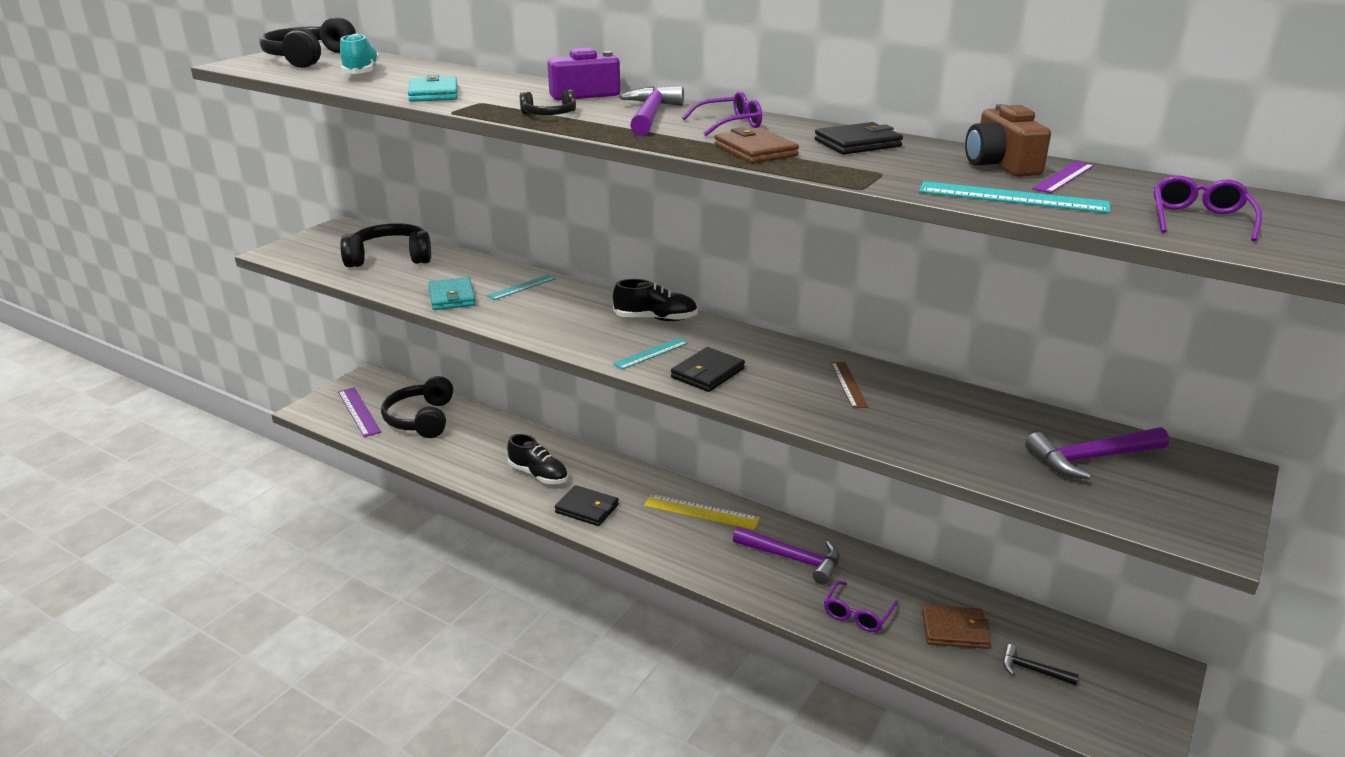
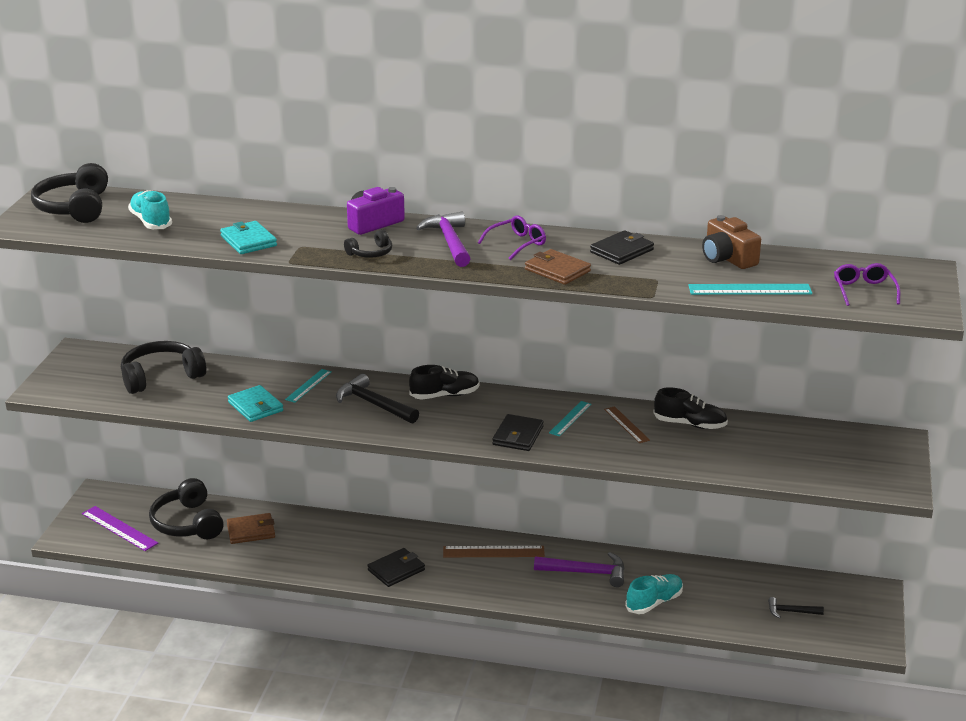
camera: 20 degrees left, 0 degrees up
black shoe [507,434,568,484] -> black shoe moved to [653,387,728,429]
black wallet [555,485,619,526] -> black wallet turned 45 degrees counterclockwise [367,548,425,587]
turquoise ruler [613,338,688,370] -> turquoise ruler moved to [549,401,592,436]
yellow ruler [644,494,760,530] -> brown ruler [443,546,545,557]
purple glasses [824,581,898,632] -> turquoise shoe [625,574,683,614]
brown wallet [922,605,991,649] -> brown wallet moved to [227,513,275,544]
purple hammer [1025,427,1169,479] -> none
purple ruler [1032,161,1094,193] -> none
none -> black hammer [336,374,419,423]

